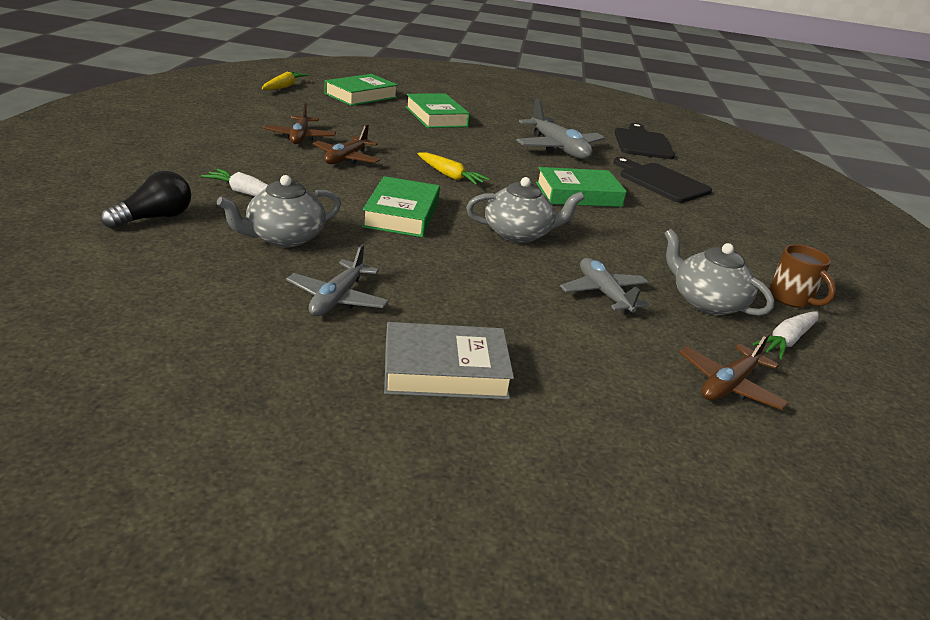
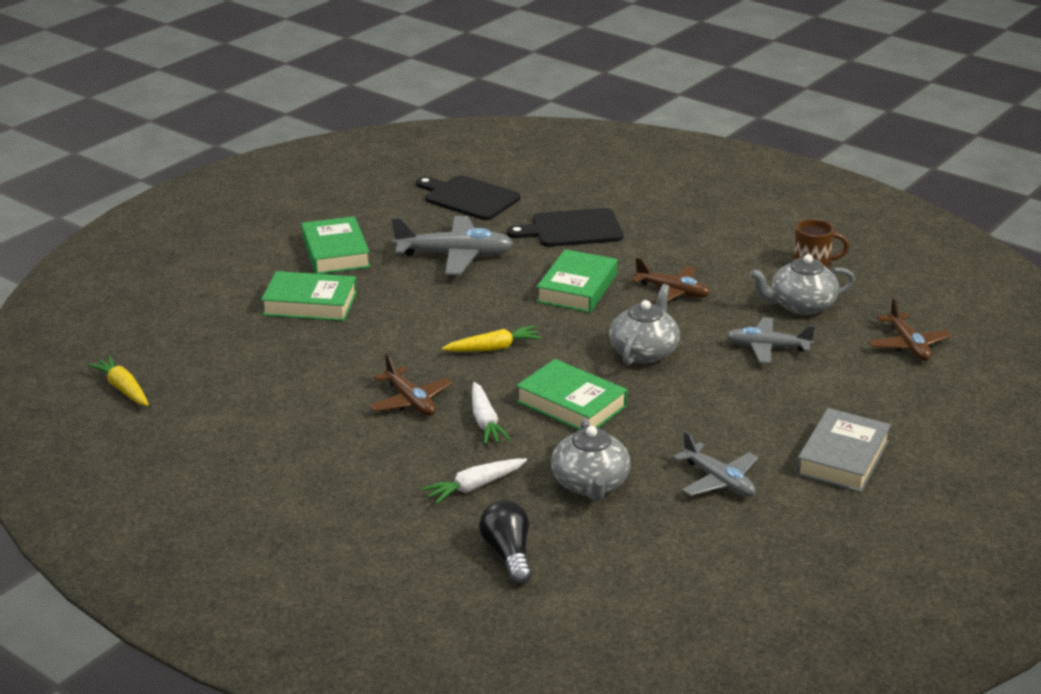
camera: 55 degrees left, 0 degrees up
brown plane [263,102,336,144] -> brown plane moved to [631,257,710,303]
green book [324,74,398,106] -> green book moved to [301,216,370,274]
white carrot [753,312,819,359] -> white carrot moved to [472,382,511,445]

